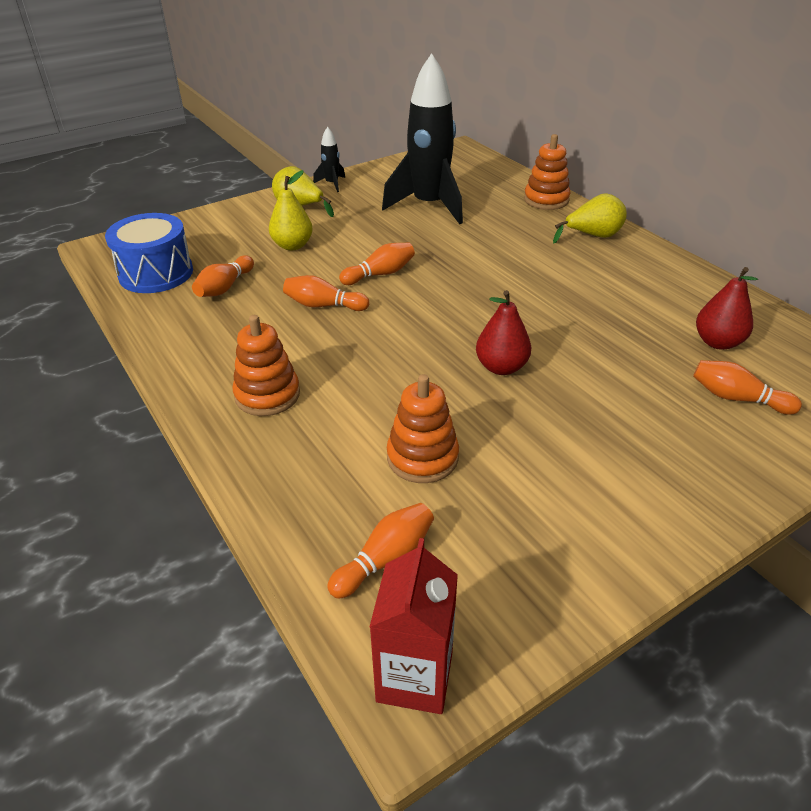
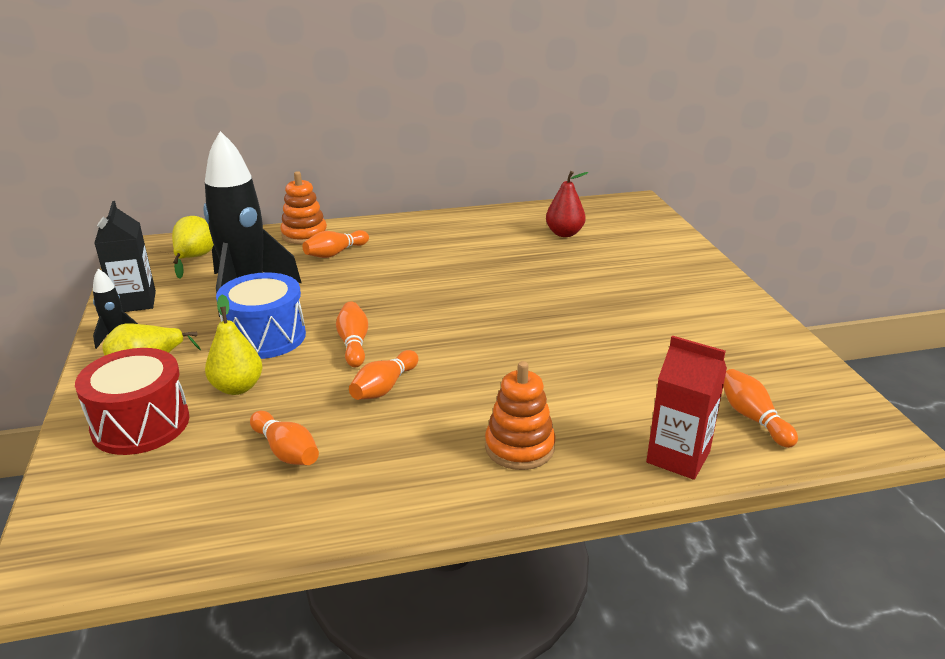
camera: 70 degrees left, 10 degrees down
blue drum [105,213,193,293] -> blue drum moved to [216,272,306,359]
red carton [370,538,458,714] -> red carton moved to [646,336,727,480]
orange stacking toy [387,374,459,483] -> none
red pear [476,290,531,375] -> none
yellow pear [553,193,627,244] -> yellow pear moved to [172,216,214,279]
orange bowling pin [693,360,802,415] -> orange bowling pin moved to [302,230,369,258]
none -> red drum [75,348,189,455]
none -> black carton [94,201,156,312]

